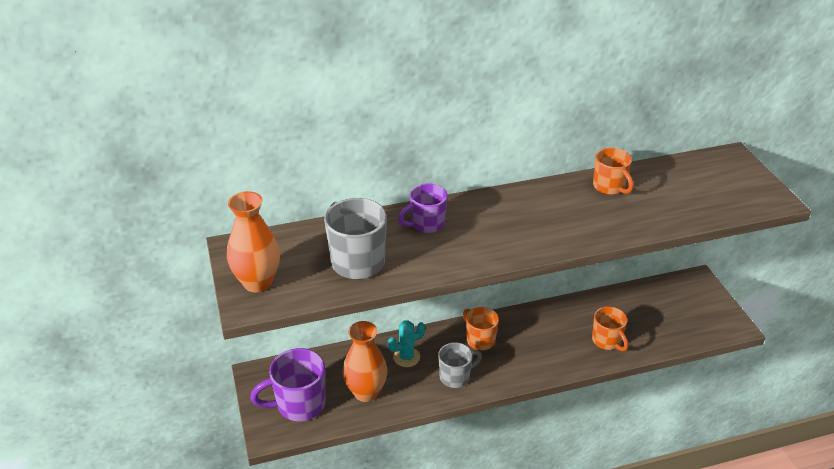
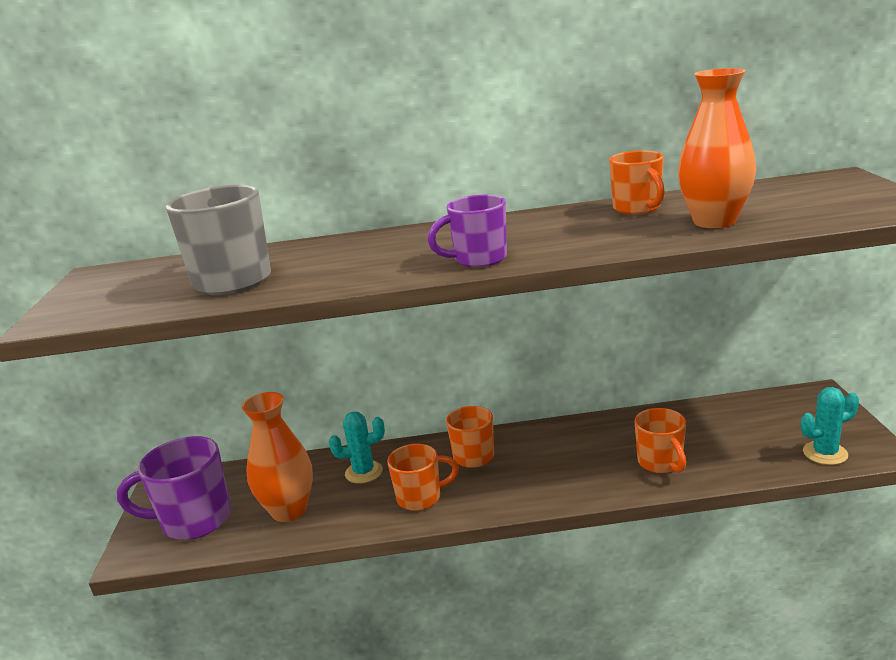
camera: 15 degrees right, 15 degrees down
orange vase [227,191,280,292] -> orange vase moved to [678,68,756,228]
purple mug [398,183,448,233] -> purple mug moved to [427,195,507,267]
grey mug [438,342,482,388] -> orange mug [387,444,459,511]
none -> turquoise cactus [801,387,859,465]

